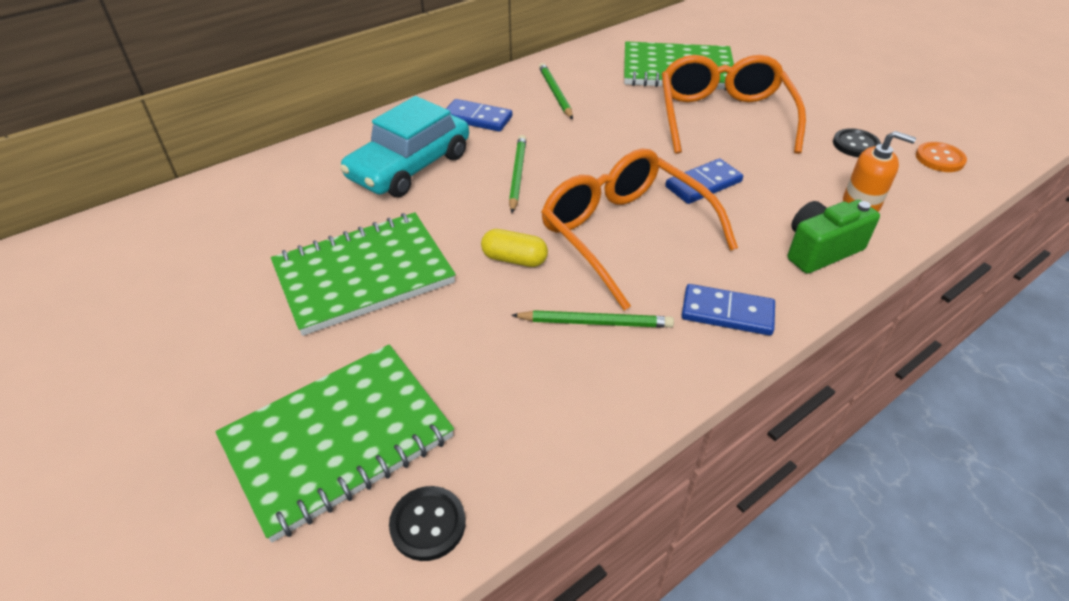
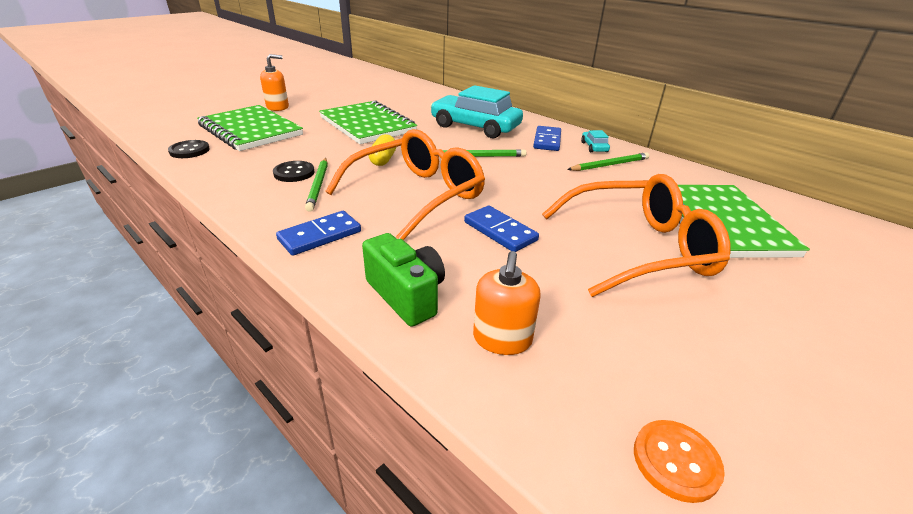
camera: 80 degrees right, 10 degrees down
blue domino [681,284,775,336] -> blue domino turned 45 degrees clockwise [276,211,361,256]
black button [833,128,881,157] -> black button moved to [273,161,314,182]
none -> orange soap dispenser [260,54,289,111]
none -> turquoise car [581,130,610,152]

